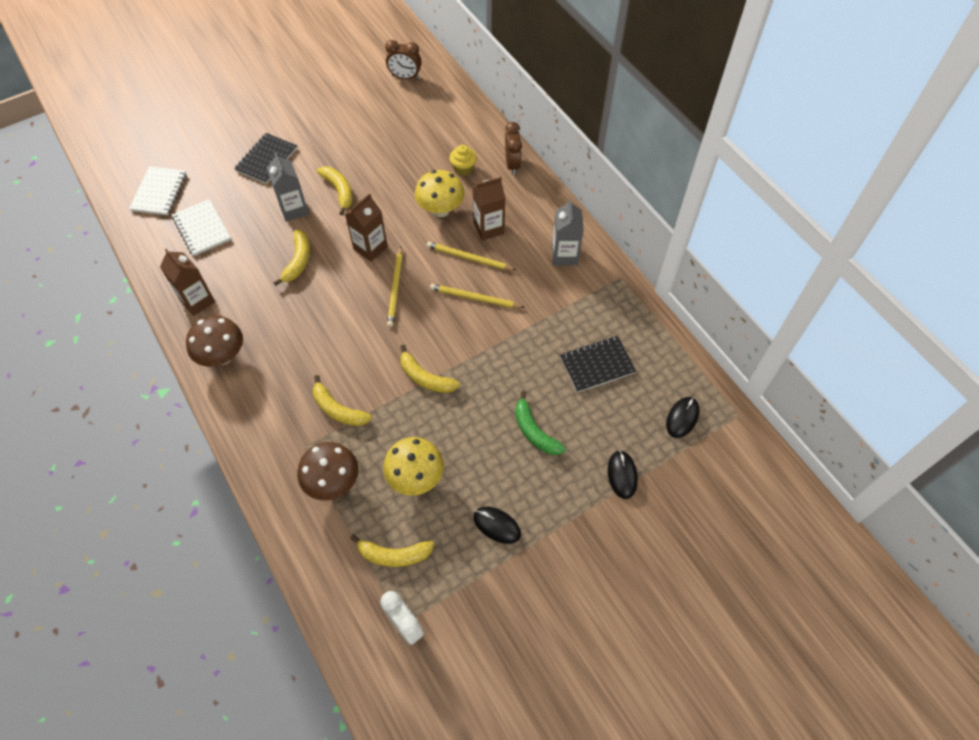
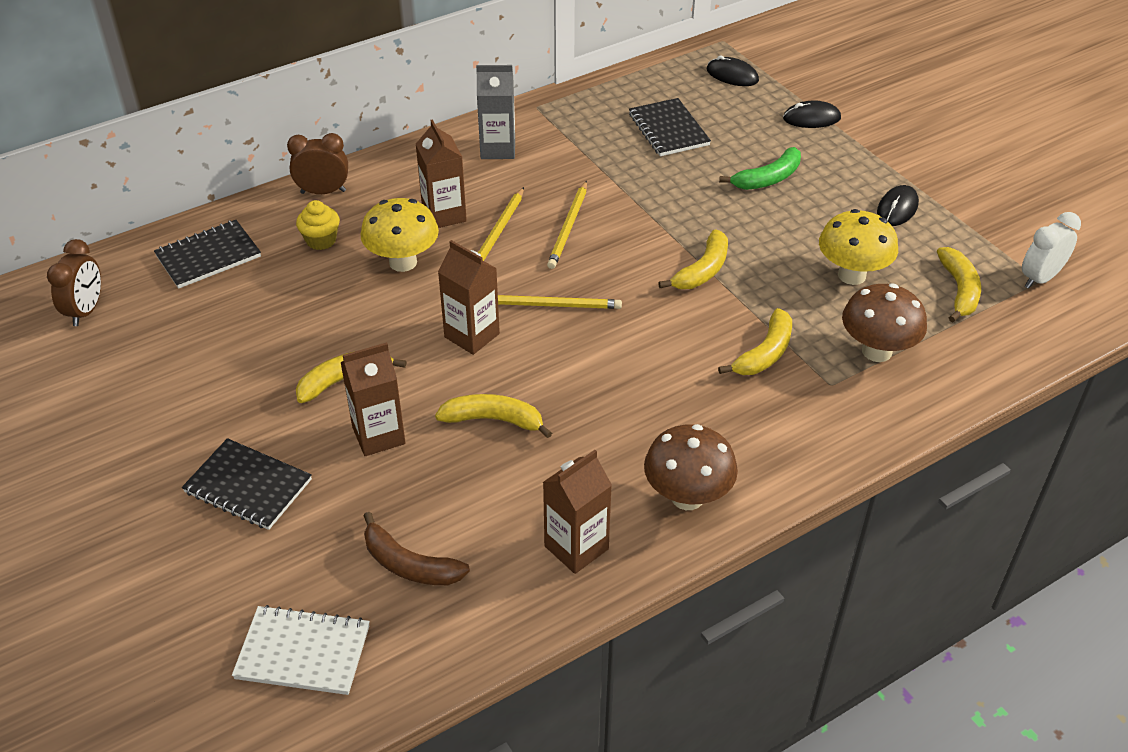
camera: 90 degrees left, 15 degrees down
white notebook [172,199,231,256] -> brown banana [364,512,470,585]
grey carton [267,152,309,222] -> brown carton [341,342,406,456]
none -> black notebook [154,220,261,289]

